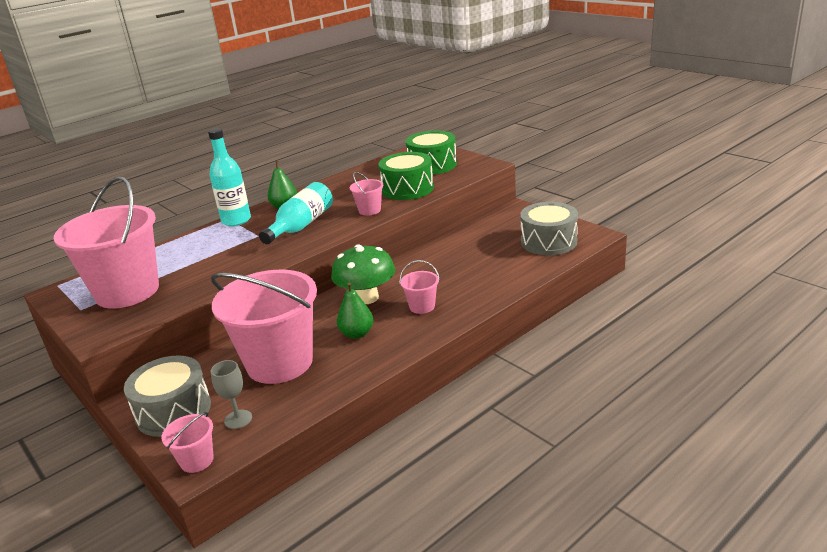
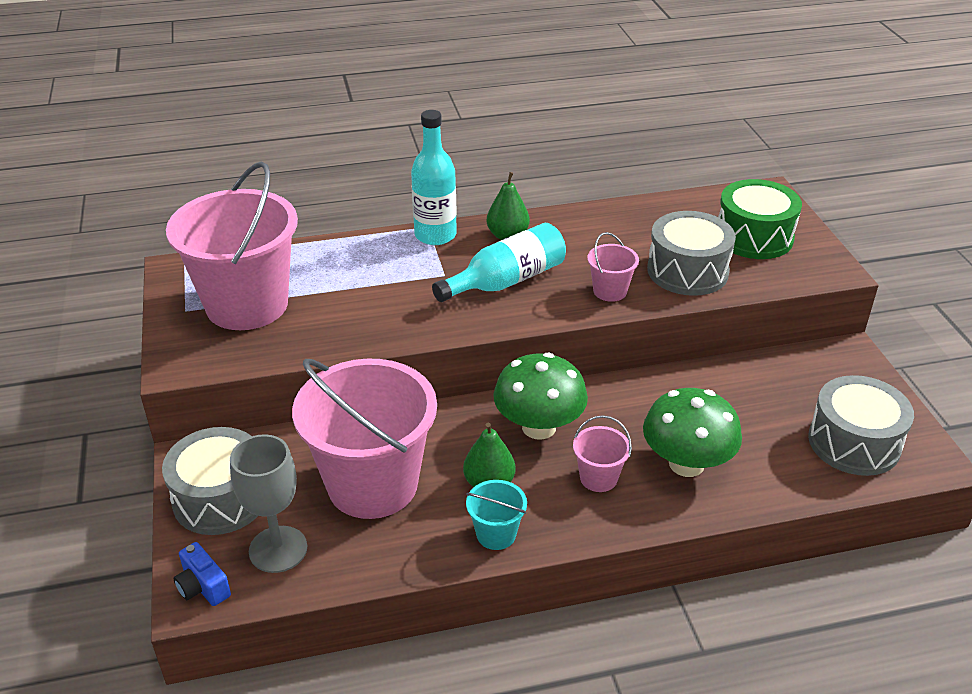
camera: 25 degrees right, 10 degrees up
pink bucket [161,412,214,473] -> blue camera [174,542,231,606]
grey goblet [211,360,252,429] -> grey goblet [230,434,307,573], size x1.60
green drum [378,152,434,200] -> grey drum [647,211,736,296]
none -> turquoise bucket [466,480,527,550]
none -> green mushroom [643,388,742,477]

